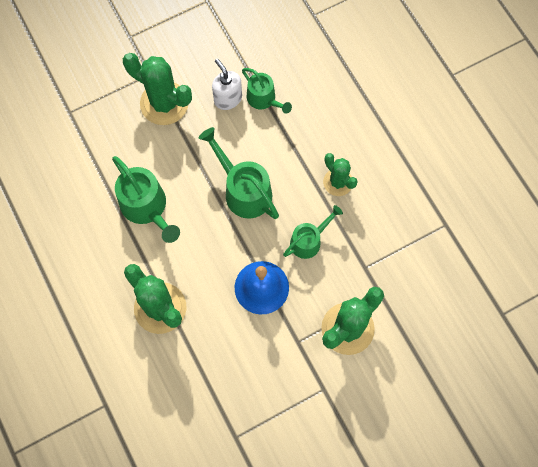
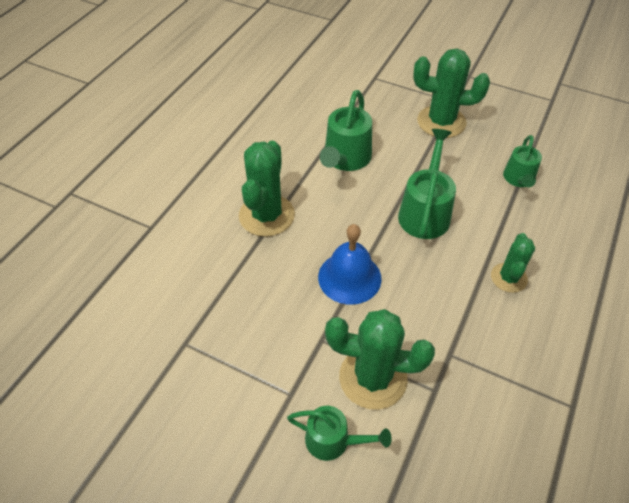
camera: 55 degrees right, 20 degrees down
green cactus [123,53,192,125] -> green cactus turned 75 degrees counterclockwise [413,49,490,138]
white soap dispenser [212,58,242,110] -> none
green watering can [283,205,343,259] -> green watering can moved to [287,406,392,461]

